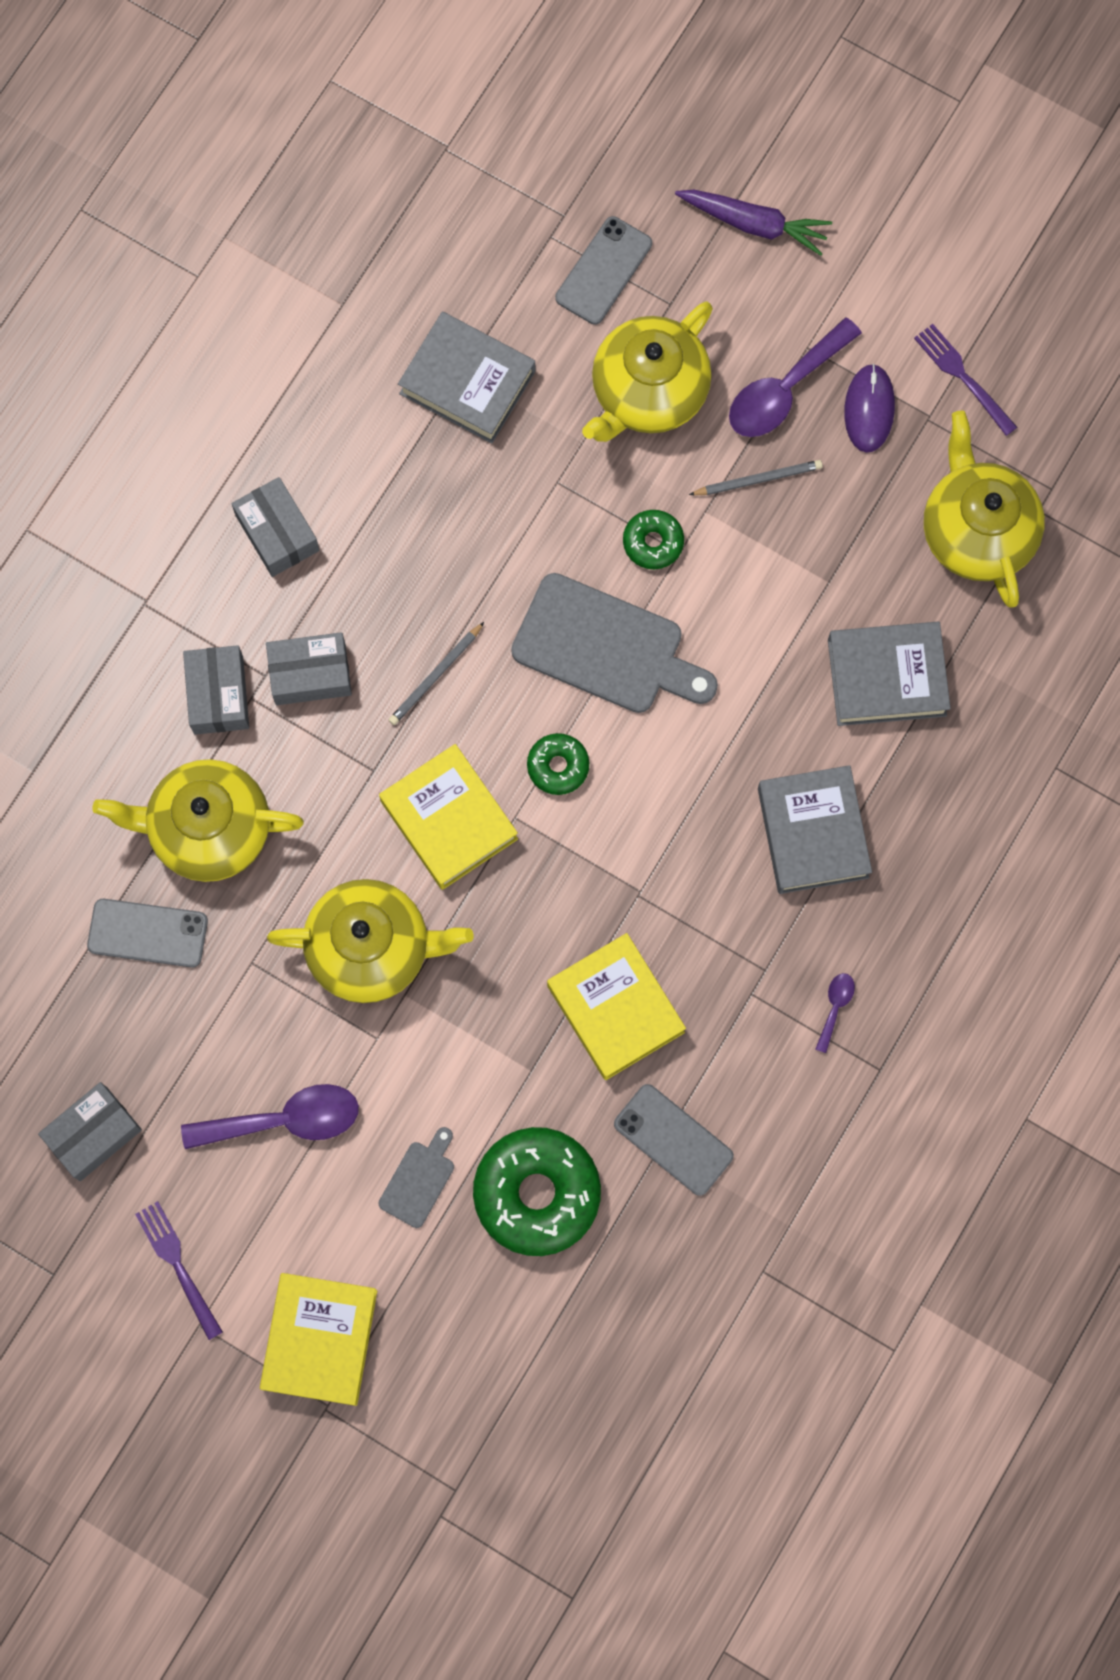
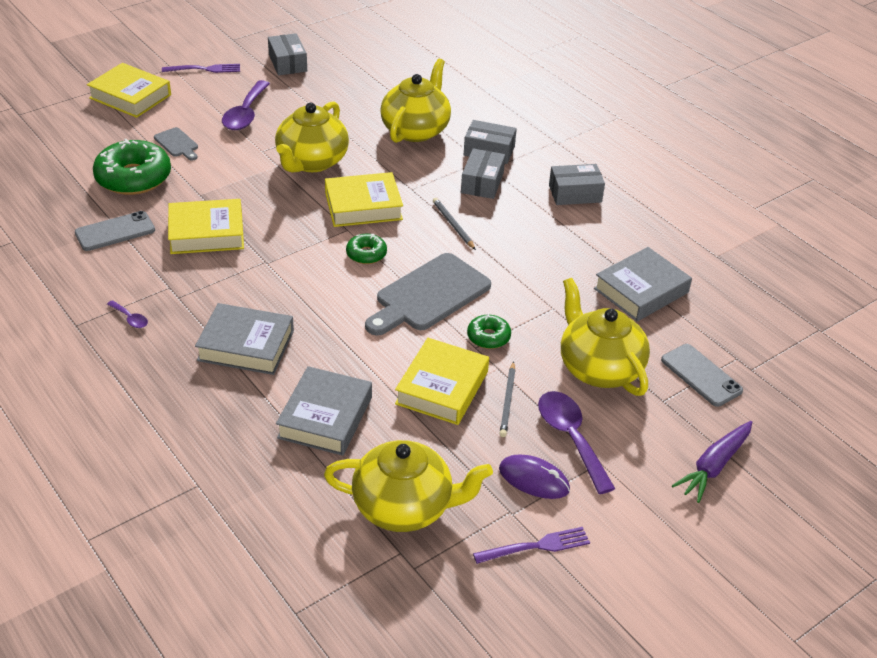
camera: 110 degrees right, 35 degrees down
grey phone [87,899,208,968] -> none
none -> yellow book [395,338,489,425]

